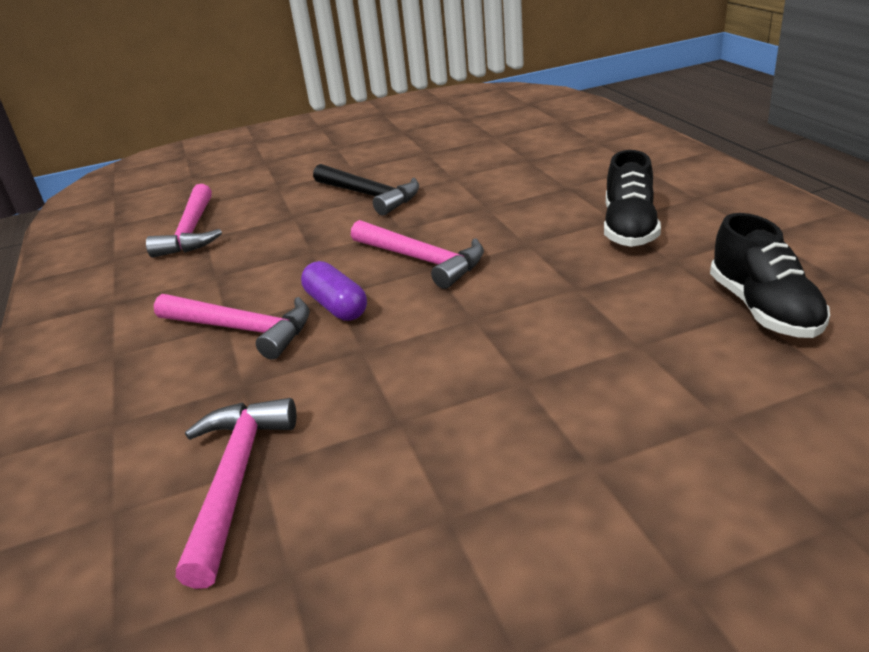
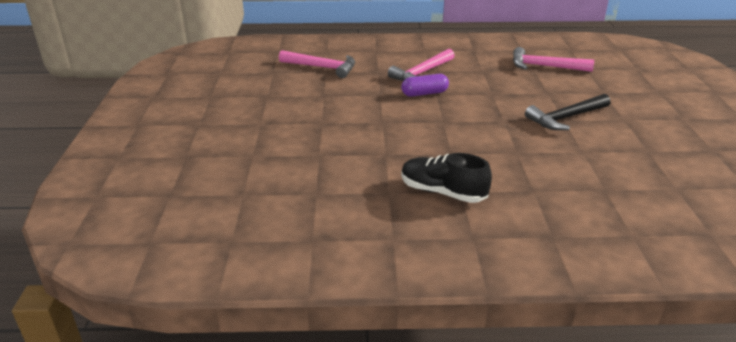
camera: 105 degrees right, 0 degrees up
pink hammer [351,220,484,289] -> none
black shoe [710,213,830,338] -> none

